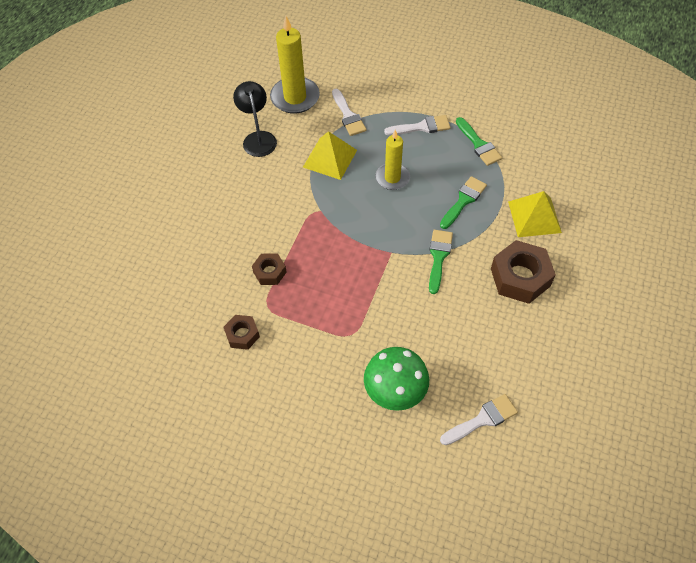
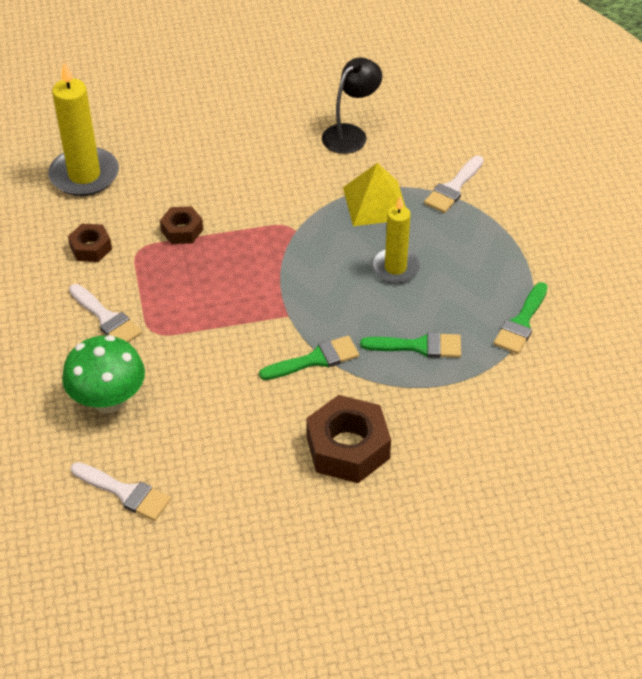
camera: 55 degrees right, 10 degrees down
yellow candle [270,16,320,114] -> yellow candle moved to [48,62,119,196]
white brush [384,115,451,135] -> white brush moved to [69,284,142,342]
yellow pyramid [508,191,562,237] -> none

